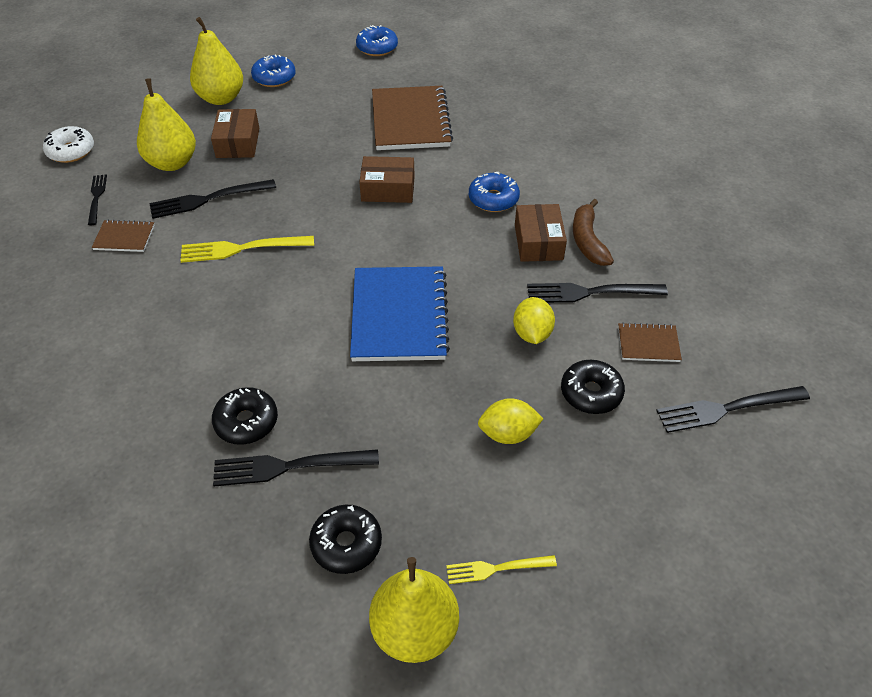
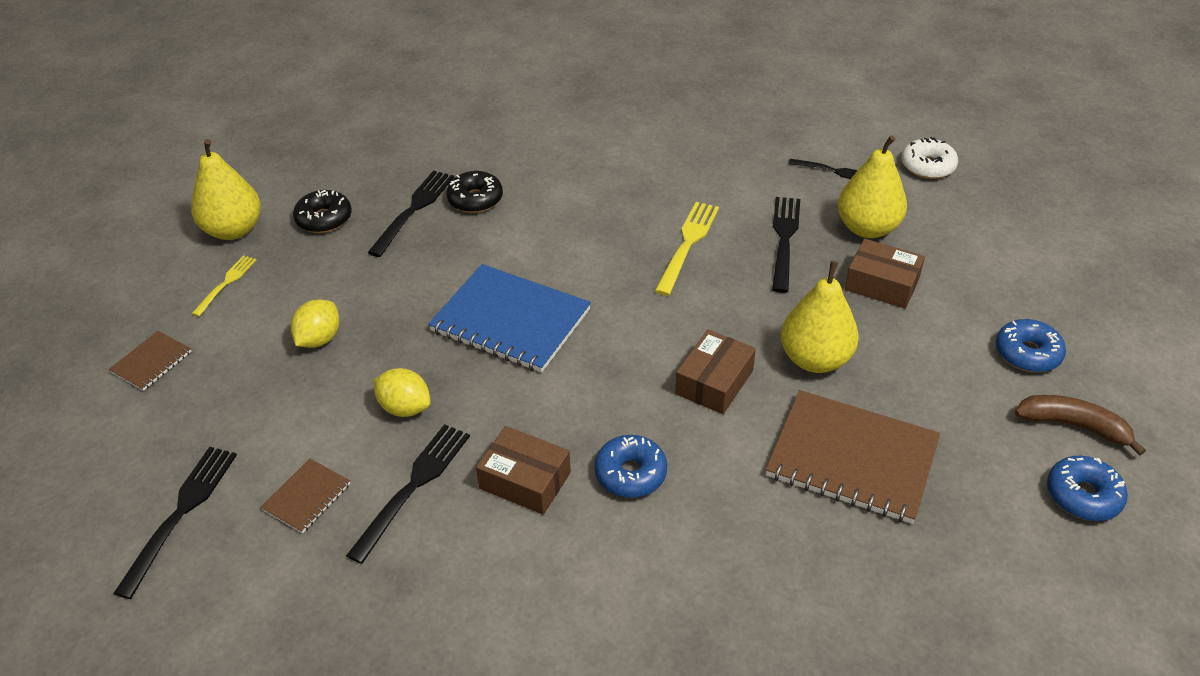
camera: 120 degrees right, 5 degrees down
brown notebook [92,220,155,252] -> brown notebook moved to [109,331,192,391]
yellow pear [190,17,243,105] -> yellow pear moved to [781,261,859,373]
black donut [561,360,625,414] -> none
brown banana [573,199,614,266] -> brown banana moved to [1015,395,1146,456]

